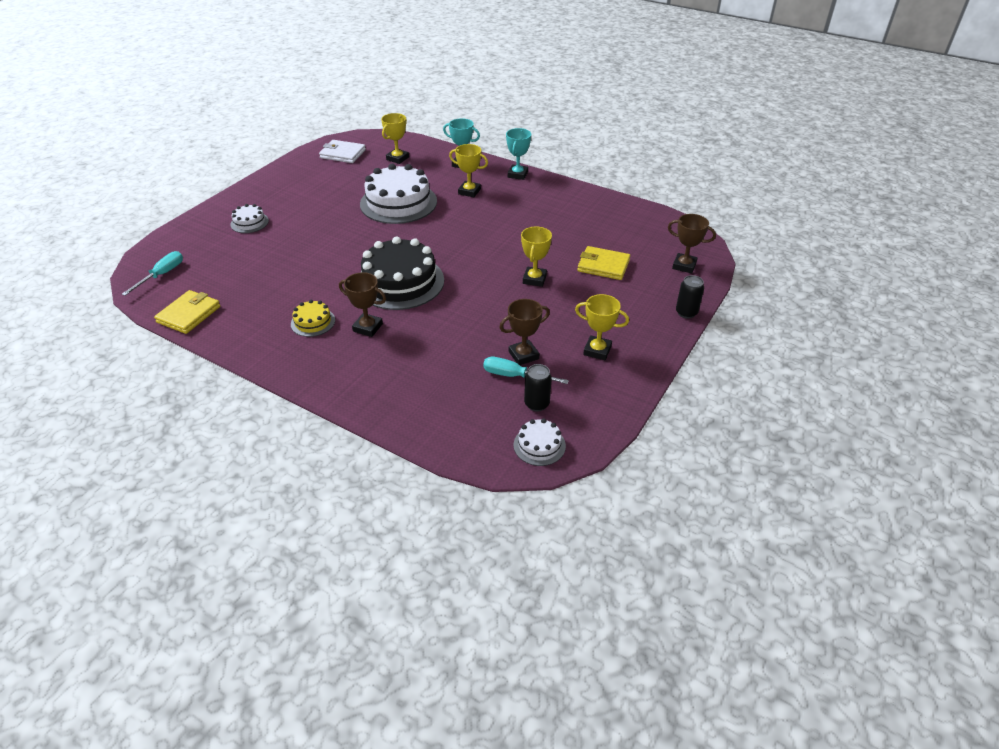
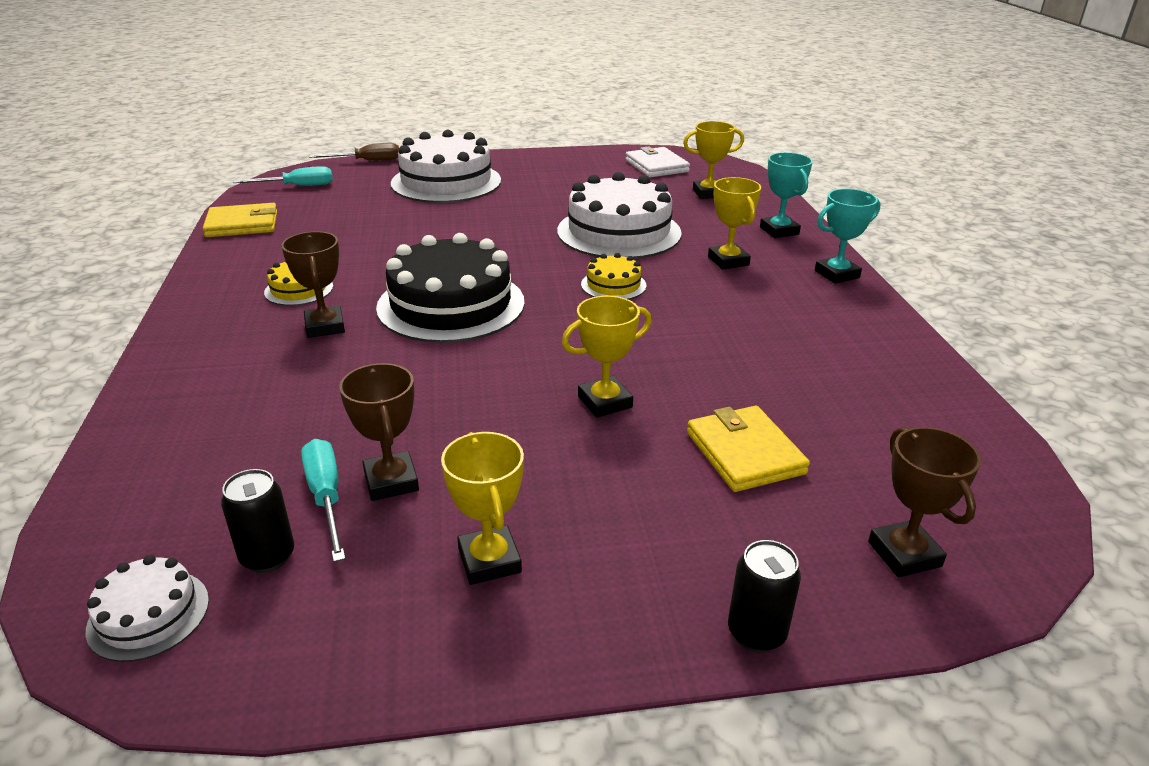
camera: 50 degrees right, 10 degrees down
white cake [230,204,269,233] -> white cake [391,130,501,203], size x2.14
brown trophy [499,299,550,365] -> brown trophy turned 45 degrees clockwise [339,363,419,501]
none -> brown screwdriver [309,143,399,161]
none -> yellow cake [581,253,646,300]

